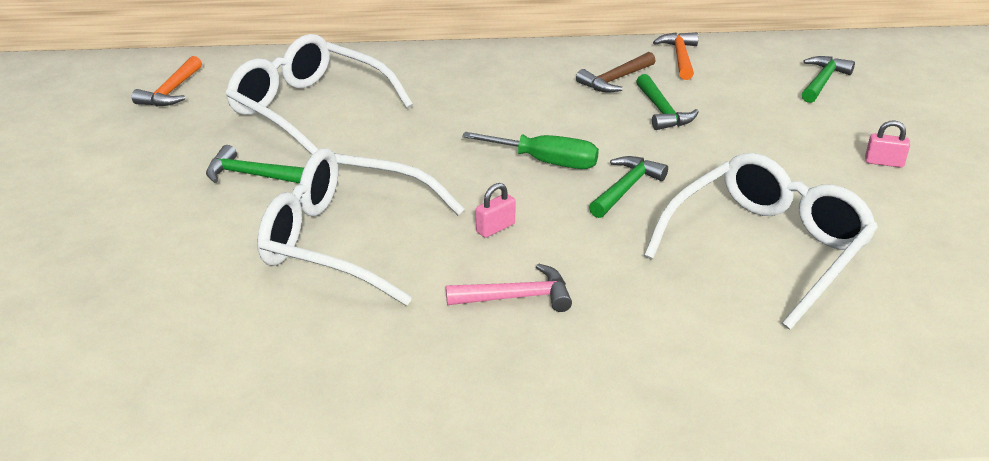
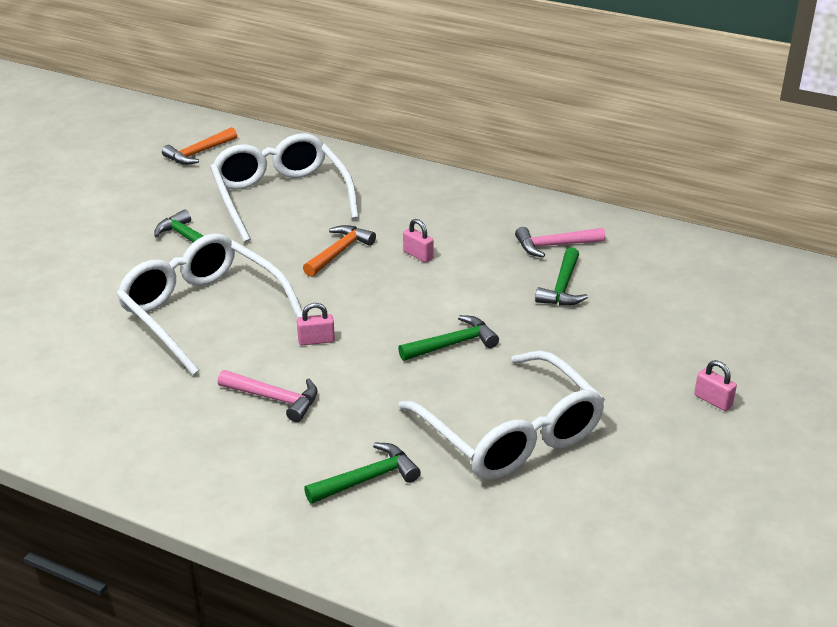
camera: 30 degrees right, 0 degrees up
green screwdriver [462,132,599,169] -> none
brown hammer [576,52,655,93] -> pink hammer [515,227,605,258]
white glasses [644,153,878,330] -> white glasses turned 75 degrees clockwise [398,350,605,480]
orange hammer [653,32,698,80] -> orange hammer moved to [303,225,376,277]
green hammer [802,56,855,103] -> green hammer moved to [304,443,421,504]
none -> pink padlock [403,219,434,263]

